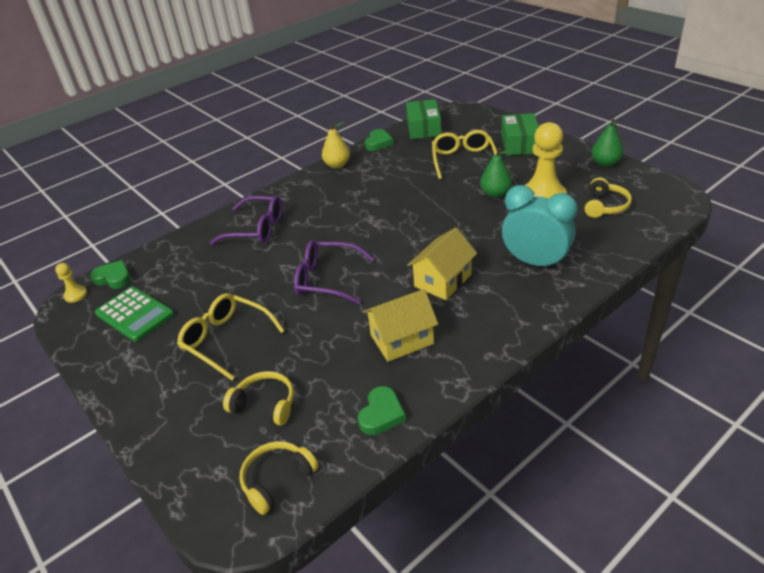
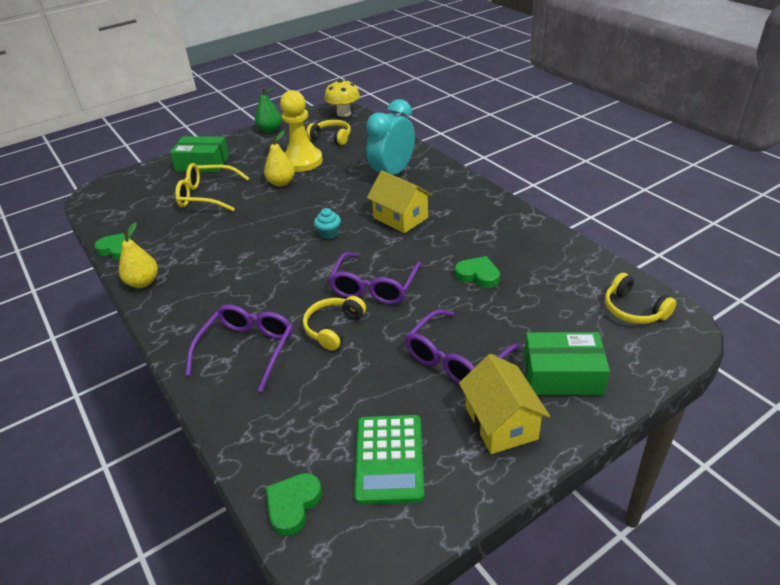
camera: 85 degrees left, 0 degrees up
yellow pawn [55,263,87,303] -> none
green calculator [95,287,174,342] -> green calculator turned 135 degrees clockwise [354,415,424,504]
yellow glasses [177,293,284,380] -> purple glasses [405,309,520,384]
yellow headphones [223,371,294,426] -> yellow headphones moved to [303,296,366,351]
green heart [358,386,406,435] -> green heart moved to [455,256,500,288]
yellow house [363,289,438,362] -> yellow house moved to [459,354,550,454]
green box [406,99,441,139] -> green box moved to [524,332,610,395]
green pear [480,148,512,198] -> yellow pear [264,131,295,187]
none -> turquoise cupcake [314,208,341,239]
none -> yellow mushroom [325,79,360,117]

